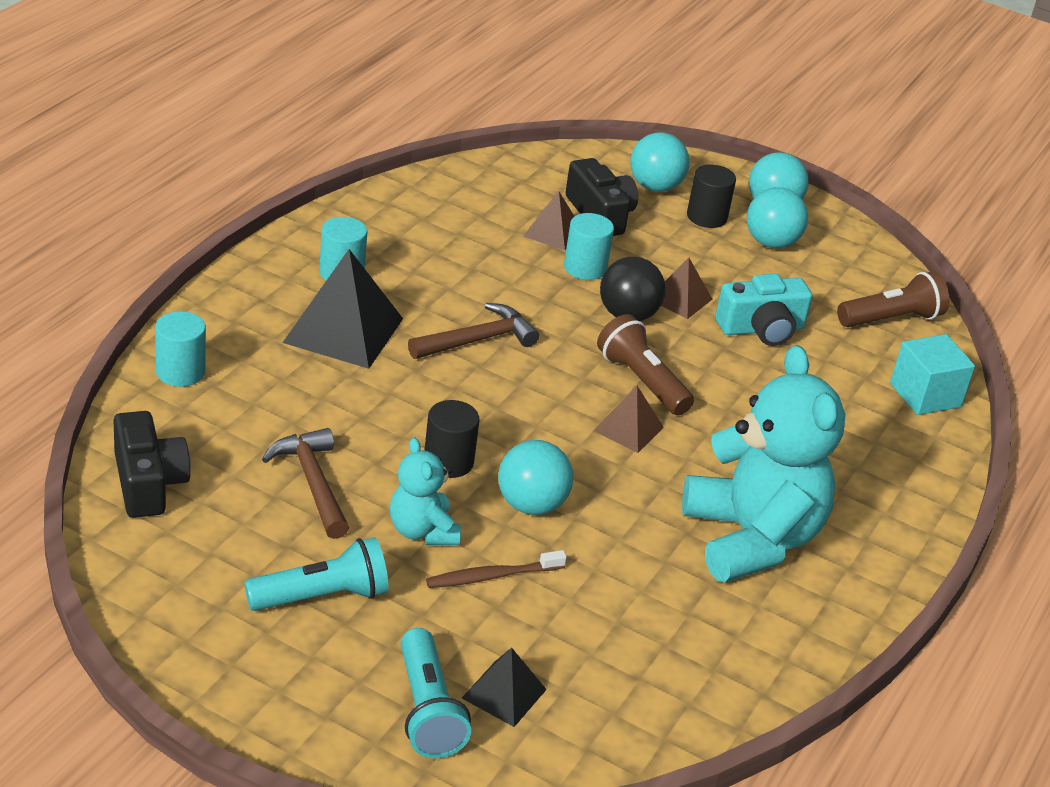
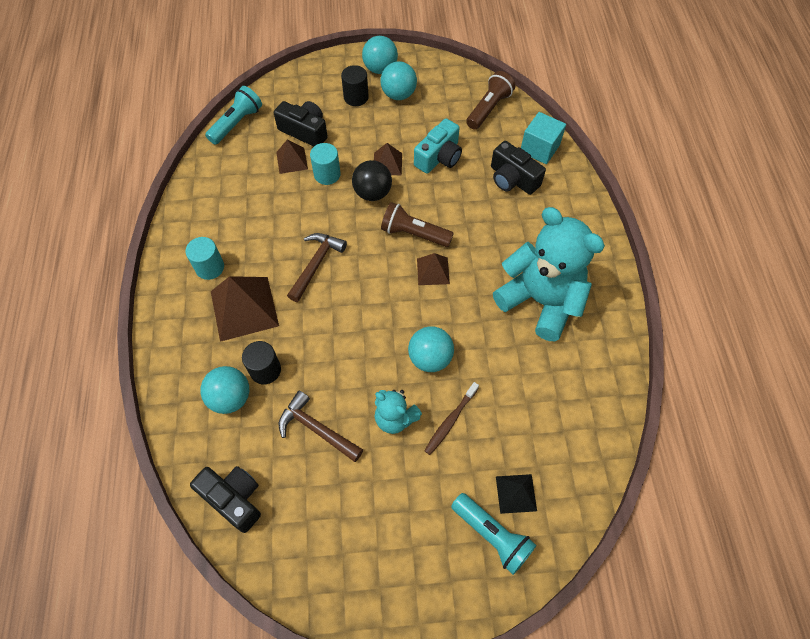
camera: 30 degrees left, 25 degrees up
turquoise cylinder [155,311,206,387] -> none
turquoise flashlight [244,537,389,611] -> turquoise flashlight moved to [205,86,262,145]
black pyramid [282,249,403,369] -> brown pyramid [211,276,279,342]
black cylinder [424,400,479,478] -> black cylinder moved to [242,341,281,384]
turquoise ball [630,132,689,192] -> turquoise ball moved to [200,366,249,414]
none -> black camera [491,141,546,195]

